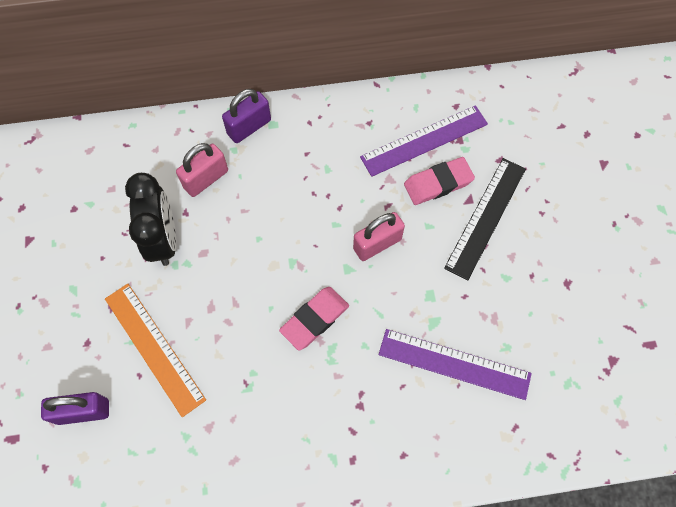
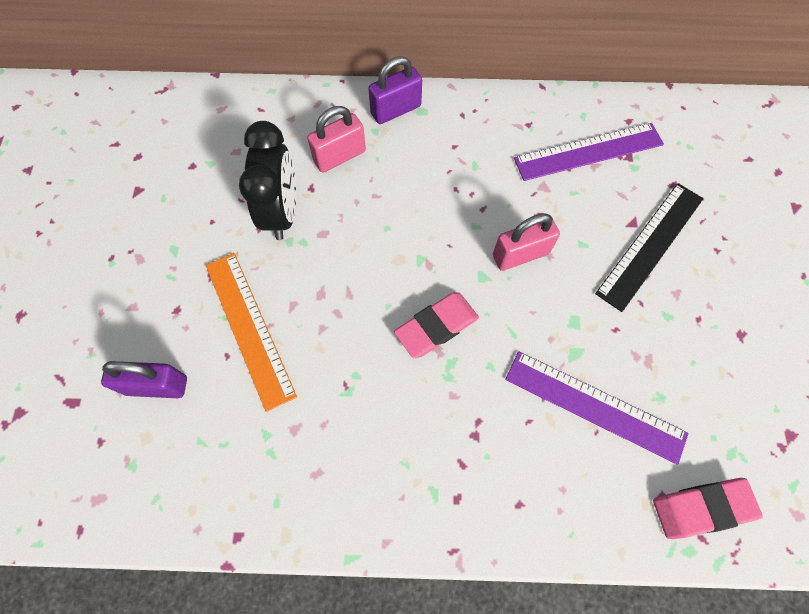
camera: 10 degrees right, 0 degrees up
pink eraser [404,157,475,205] -> pink eraser moved to [653,478,763,539]

